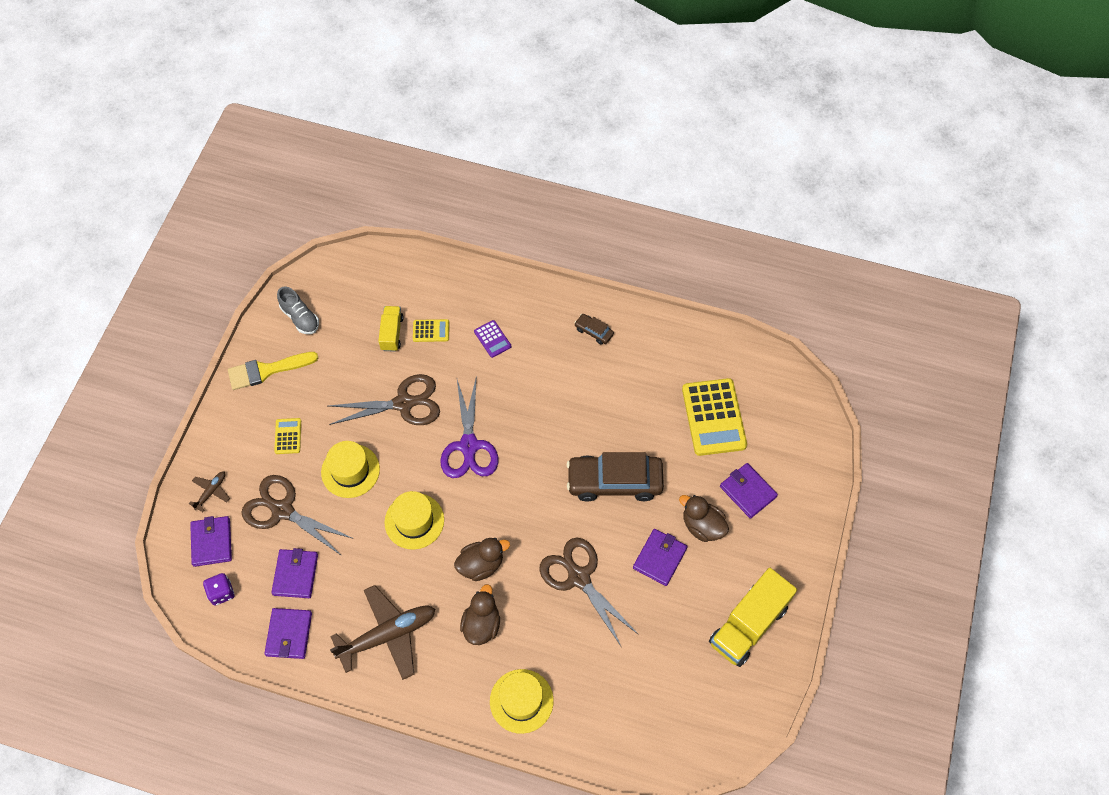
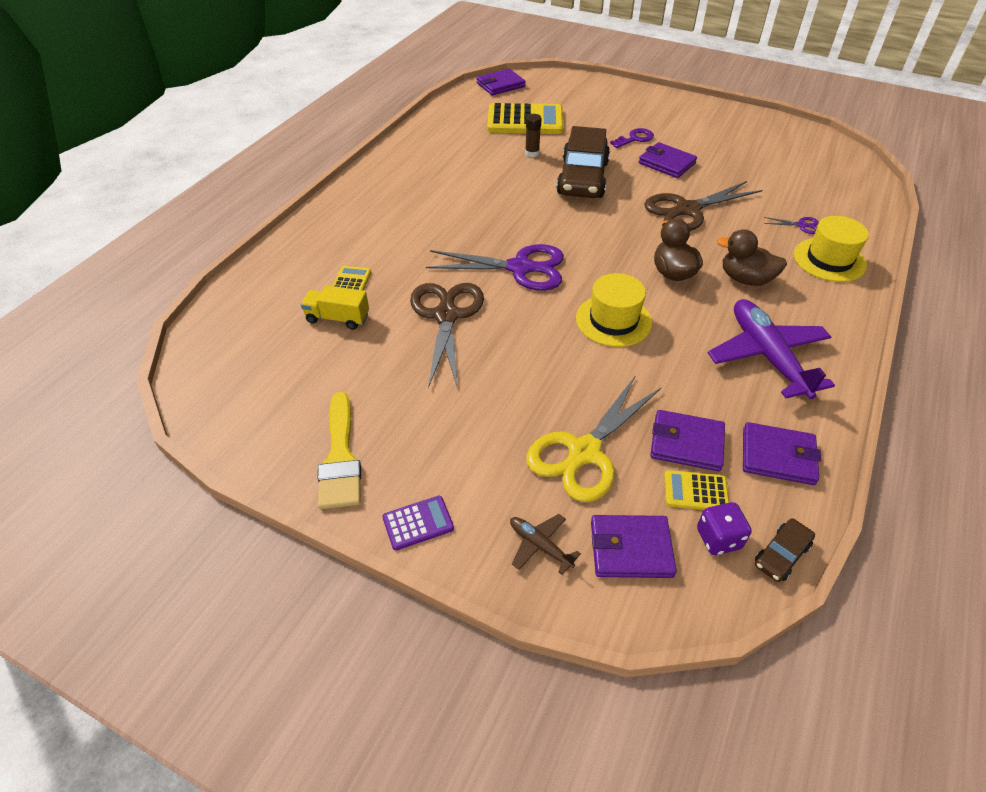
camera: 80 degrees left, 15 degrees down
brown scissors [241,475,354,556] -> yellow scissors [526,375,661,502]
yellow calculator [274,418,301,454] -> yellow calculator moved to [664,470,729,510]
grey shoe [277,286,319,334] -> none
yellow hat [321,441,380,498] -> none
brown plane [330,585,435,680] -> purple plane [708,299,835,399]
purple calculator [474,320,511,358] -> purple calculator moved to [383,496,454,550]
brown car [574,314,614,345] -> brown car moved to [755,518,815,582]
brown duck [679,495,729,542] -> purple key [610,128,654,148]
yellow truck [709,568,797,667] -> none
purple wallet [720,463,778,519] -> purple wallet moved to [476,69,526,95]
none -> brown glue stick [525,114,542,157]
none -> purple scissors [764,217,819,234]

